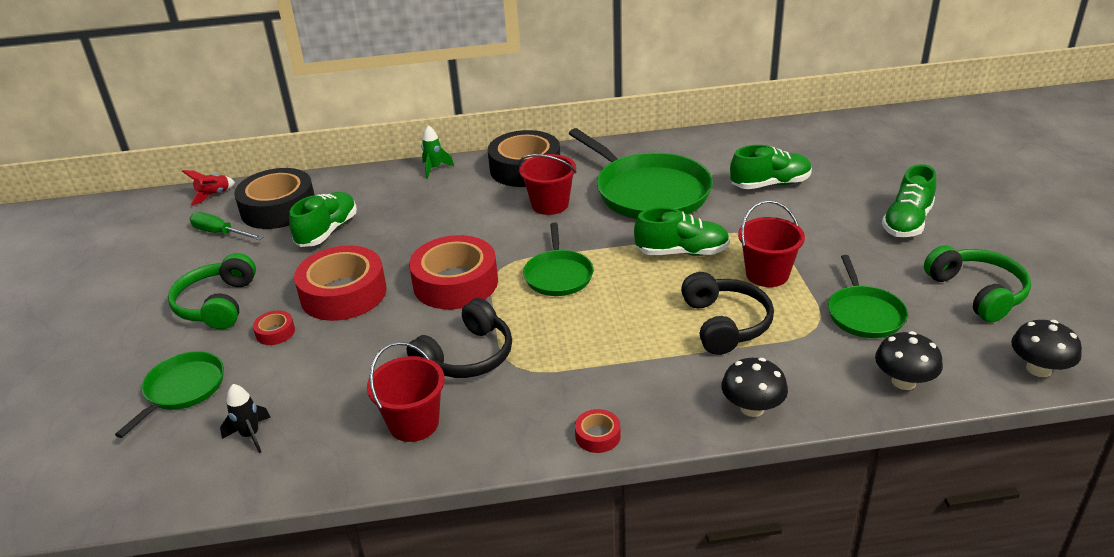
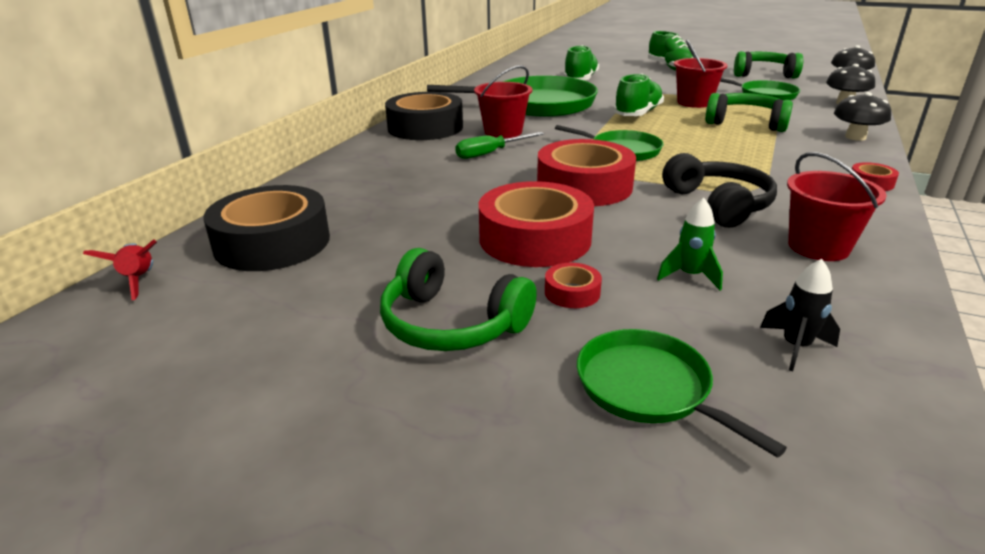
camera: 60 degrees left, 5 degrees down
green screwdriver [190,212,264,240] -> green screwdriver moved to [455,132,544,159]
green shoe [289,192,357,247] -> none
green rocket [422,125,454,179] -> green rocket moved to [657,198,723,290]
black headphones [681,272,774,355] -> green headphones [705,93,793,132]

